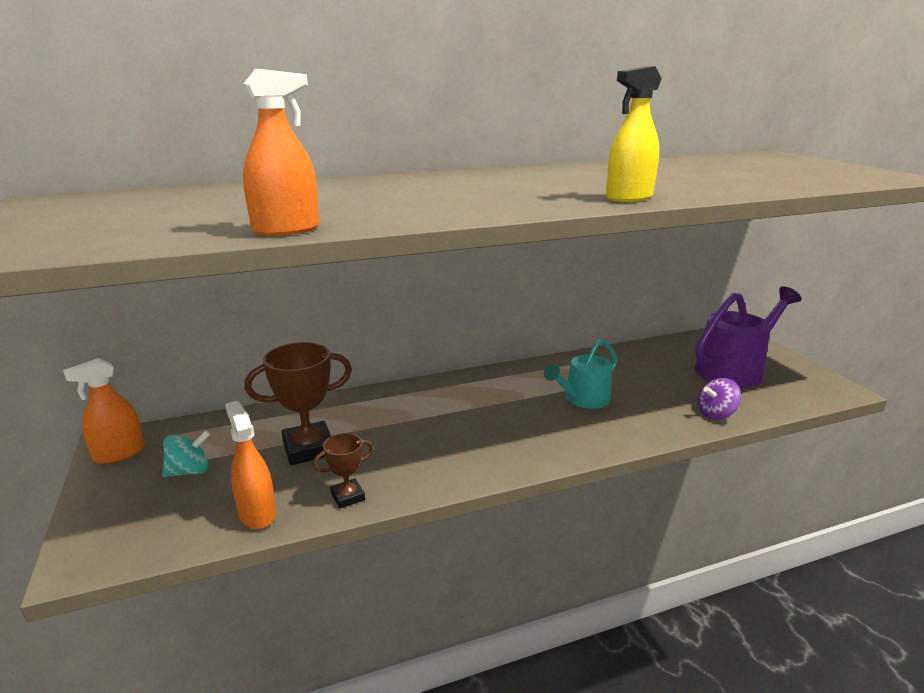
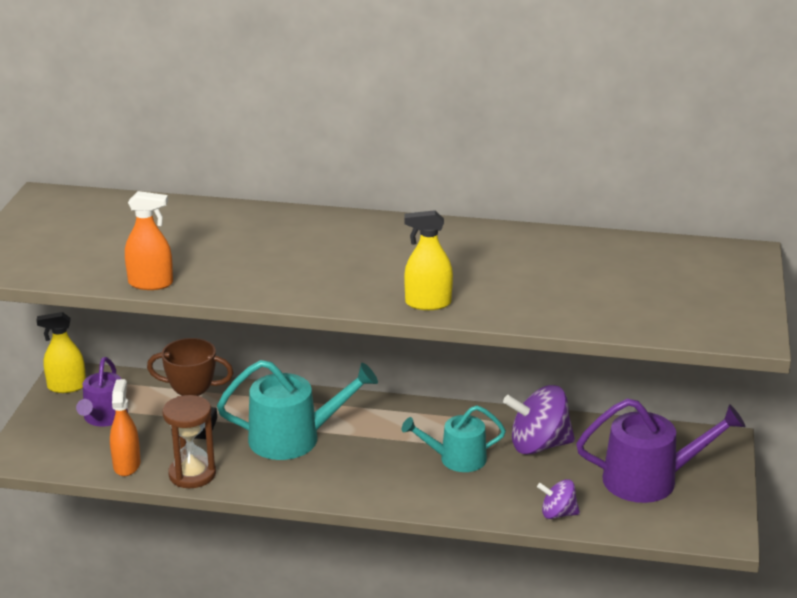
camera: 30 degrees right, 5 degrees up
orange spray bottle [63,358,144,464] -> yellow spray bottle [37,312,86,393]
turquoise spinning top [163,430,210,477] -> purple watering can [76,357,128,426]
brown trophy [313,433,374,508] -> brown hourglass [163,395,216,488]
none -> turquoise watering can [217,360,378,460]
none -> purple spinning top [503,385,575,455]

